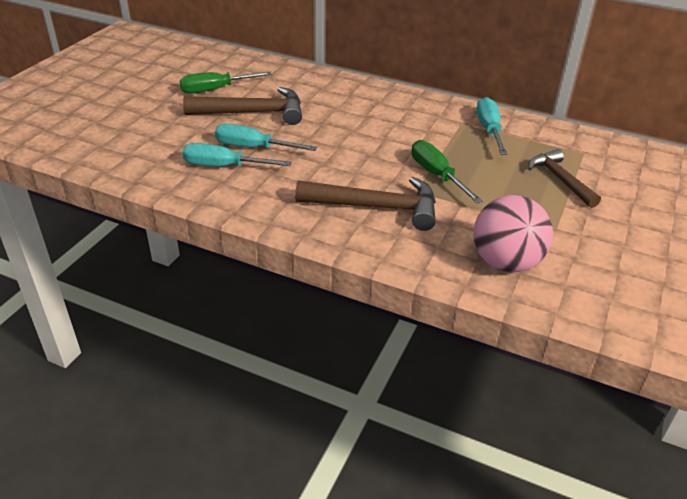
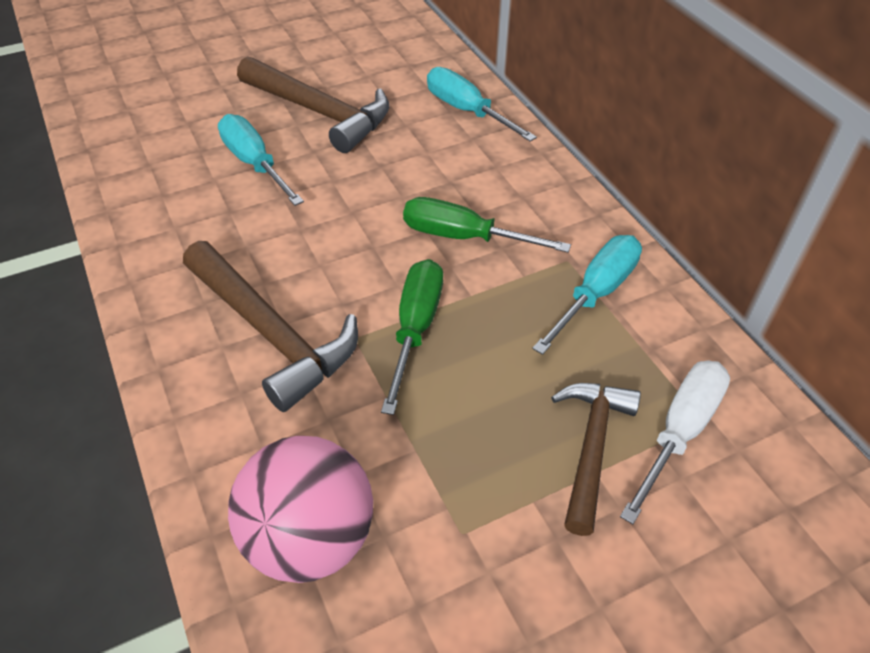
camera: 40 degrees right, 10 degrees up
green screwdriver [180,71,272,94] -> green screwdriver moved to [403,197,571,253]
turquoise screwdriver [182,143,292,167] -> turquoise screwdriver moved to [427,67,537,142]
none -> white screwdriver [620,361,730,524]

